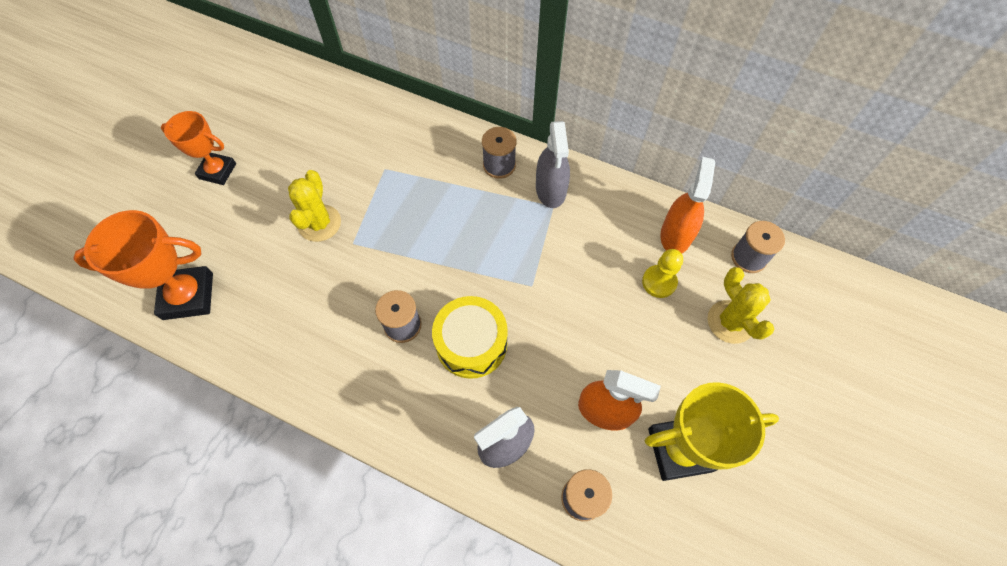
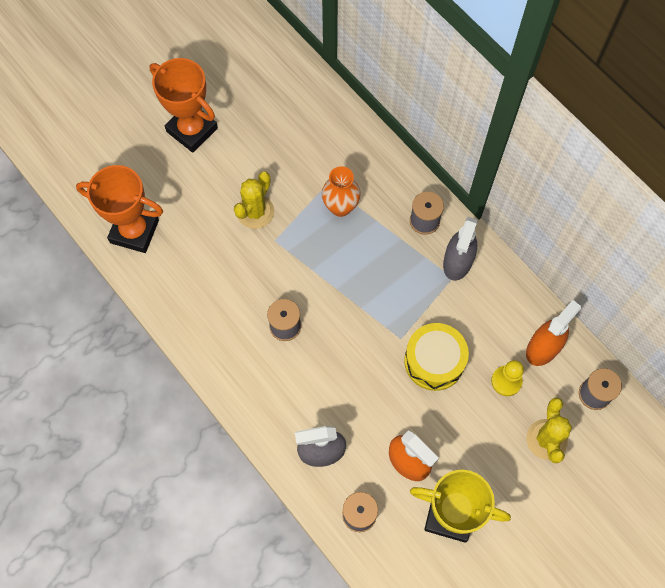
camera: 25 degrees right, 5 degrees up
orange trophy [161,111,236,185] -> orange trophy [149,58,218,153], size x1.50
yellow drum [432,296,508,379] -> yellow drum moved to [404,323,469,391]
none -> orange vase [322,166,361,217]

